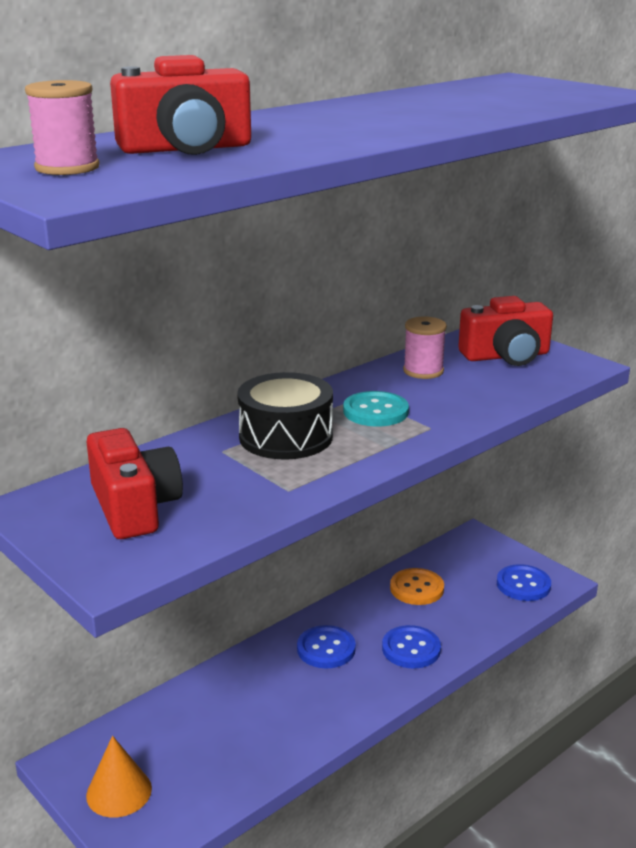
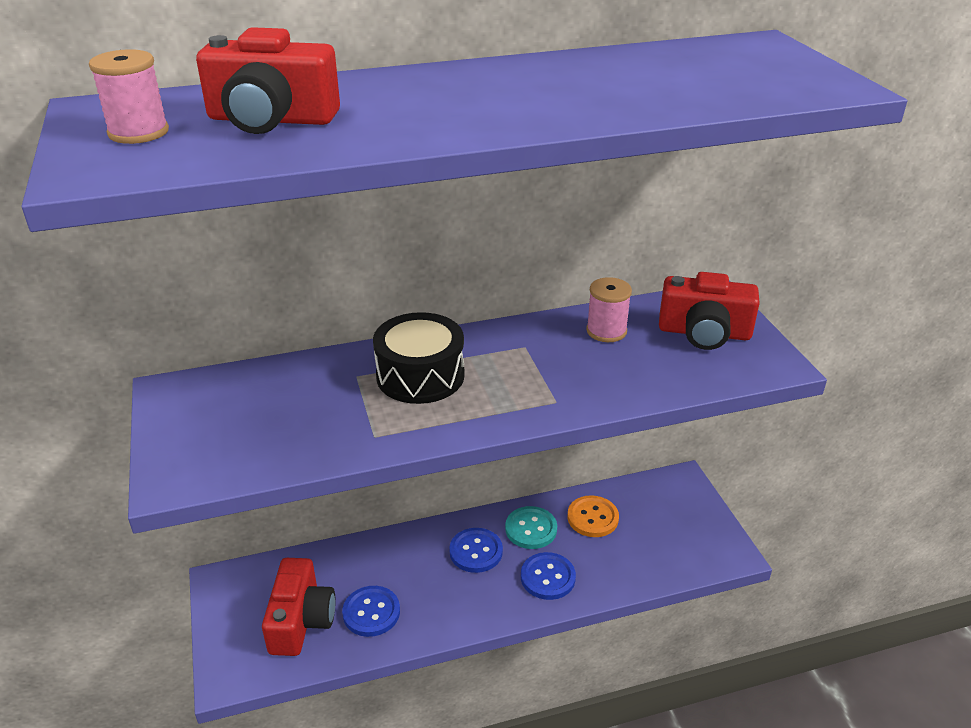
camera: 25 degrees right, 10 degrees up
orange cone [86,736,152,817] -> none
red camera [87,428,183,539] -> red camera moved to [262,558,335,656]
turquoise button [343,391,409,427] -> turquoise button moved to [505,506,557,549]
blue button [497,564,551,601] -> blue button moved to [342,586,400,637]

